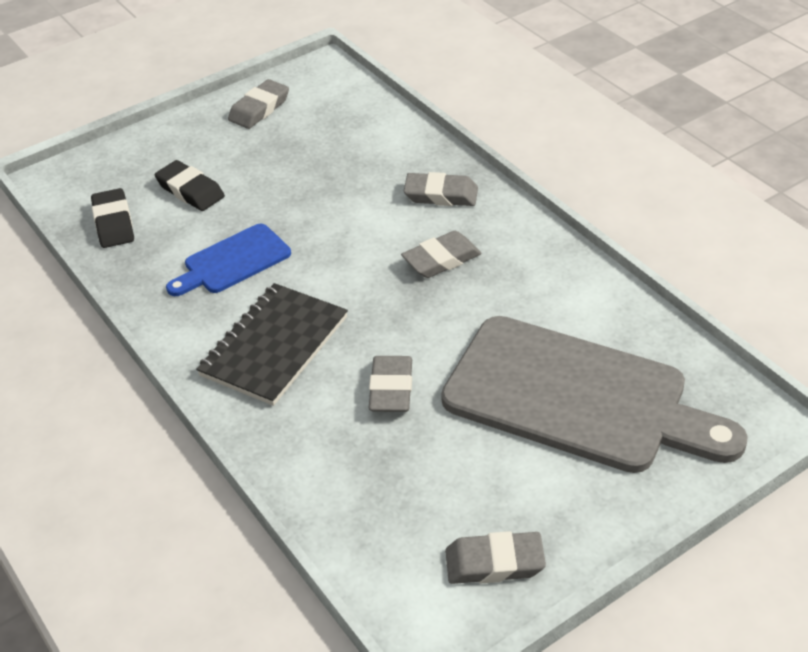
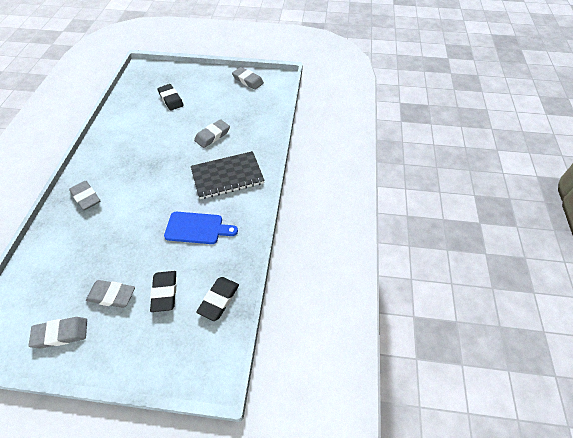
camera: 140 degrees left, 10 degrees up
grey eraser [401,231,482,278] -> grey eraser moved to [86,280,135,308]
grey cutting board [441,316,748,473] -> black eraser [157,84,184,111]

